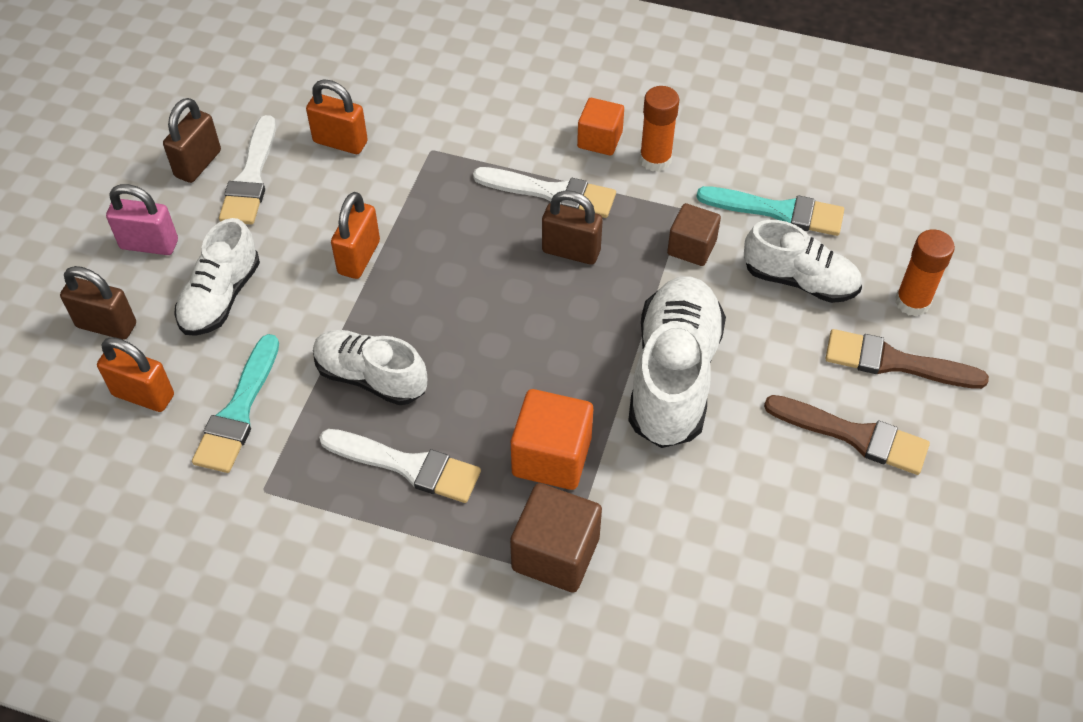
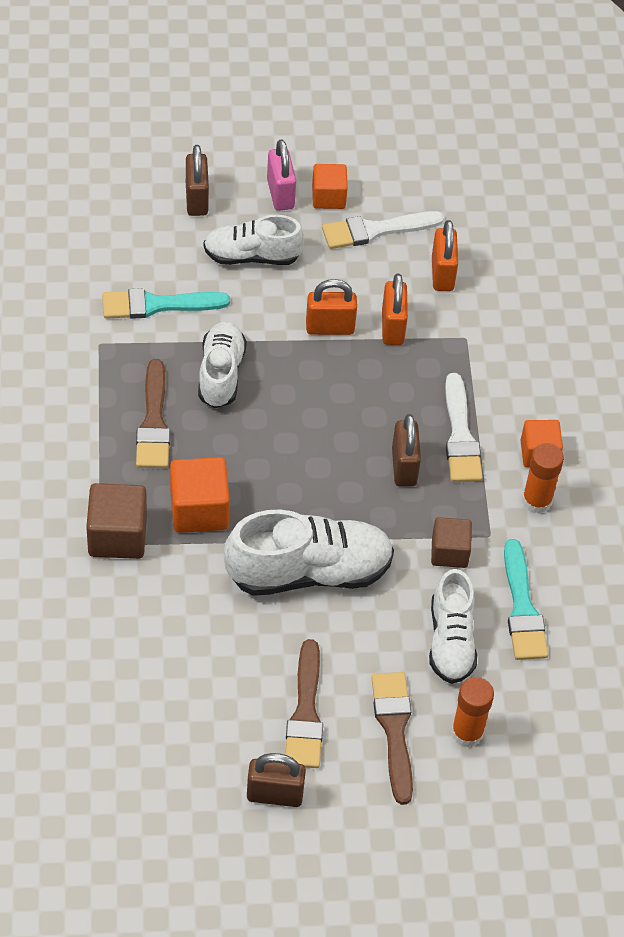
camera: 65 degrees right, 0 degrees up
orange padlock [97,337,174,412] -> orange padlock moved to [382,274,408,345]
brown padlock [163,98,221,183] -> brown padlock moved to [247,753,306,807]
white brush [319,429,481,503] -> brown brush [136,359,170,468]
none -> orange cube [312,164,348,209]

